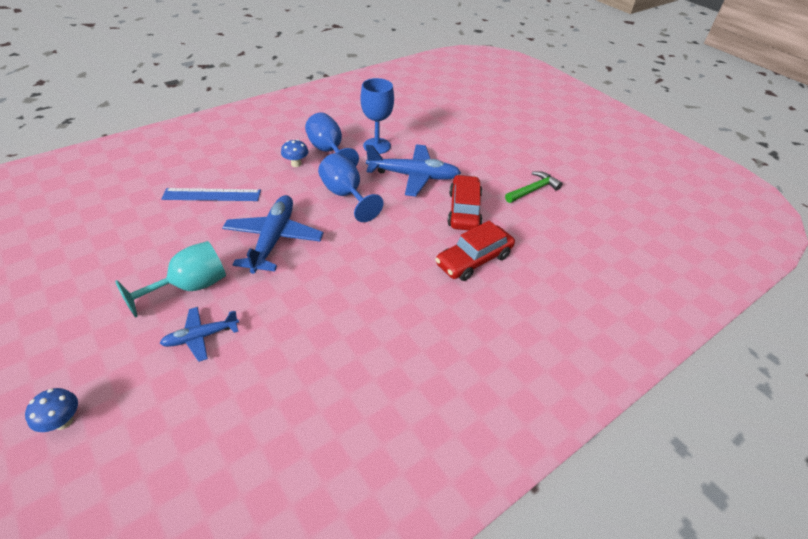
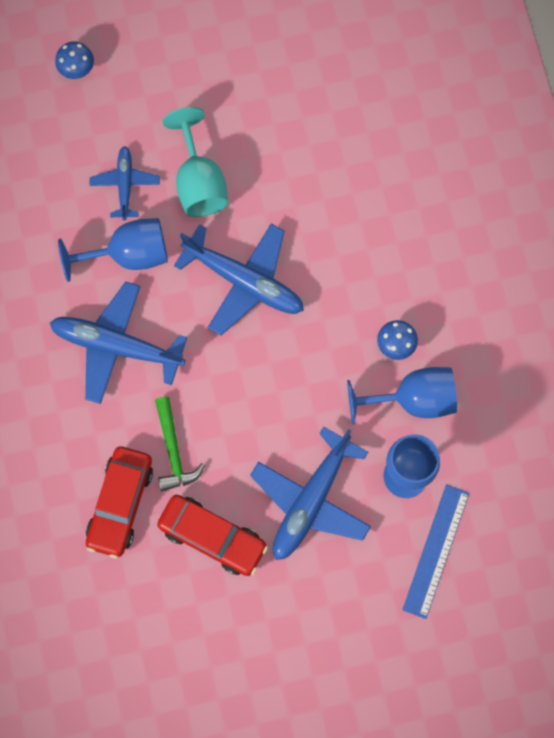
camera: 115 degrees right, 30 degrees up
blue ruler [161,188,261,201] -> blue ruler moved to [402,484,469,619]
blue goblet [318,153,384,222] -> blue goblet moved to [58,218,168,282]
red car [435,221,515,281] -> red car turned 150 degrees counterclockwise [86,447,153,559]
green hammer [505,171,563,203] -> green hammer moved to [155,396,205,492]
none -> blue plane [50,281,187,404]

